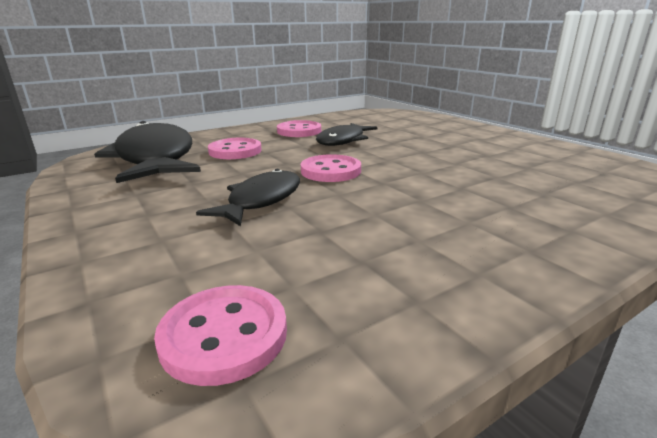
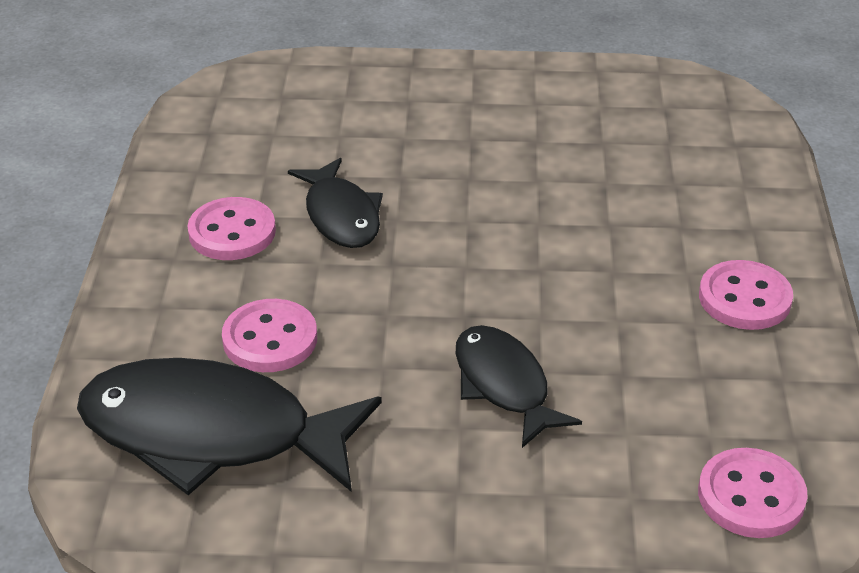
camera: 55 degrees left, 15 degrees up
pink button [301,154,361,182] -> pink button moved to [699,260,793,330]

